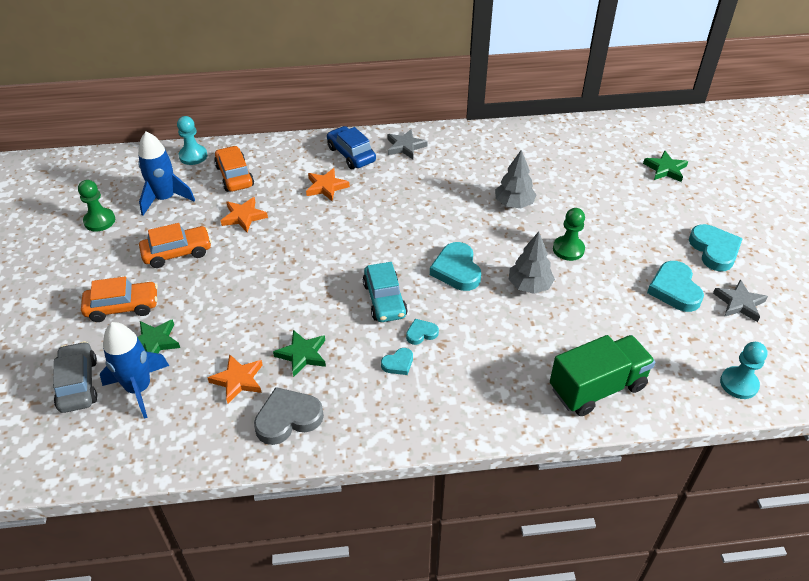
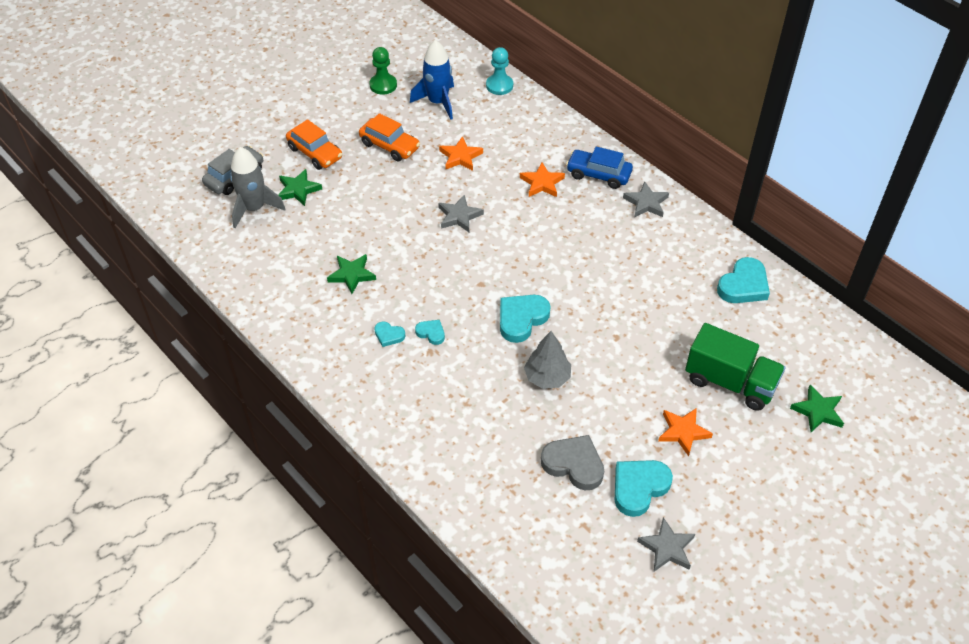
camera: 55 degrees right, 5 degrees up
blue rocket [100,322,169,419] -> grey rocket [230,147,285,228]
orange star [208,354,263,404] -> orange star moved to [658,408,713,456]
orange car [214,146,254,192] -> none
grey heart [254,387,324,445] -> grey heart moved to [541,435,604,490]
blue car [327,126,376,169] -> blue car turned 90 degrees counterclockwise [566,146,633,189]
turquoise car [363,262,408,322] -> none
grey tree [495,150,536,208] -> none
green truck [550,335,655,416] -> green truck moved to [685,323,785,411]
green pawn [553,208,585,261] -> none
turquoise heart [689,224,743,271] -> turquoise heart moved to [717,257,770,303]
turquoise pawn [720,342,767,399] -> none
none -> grey star [438,195,484,232]

